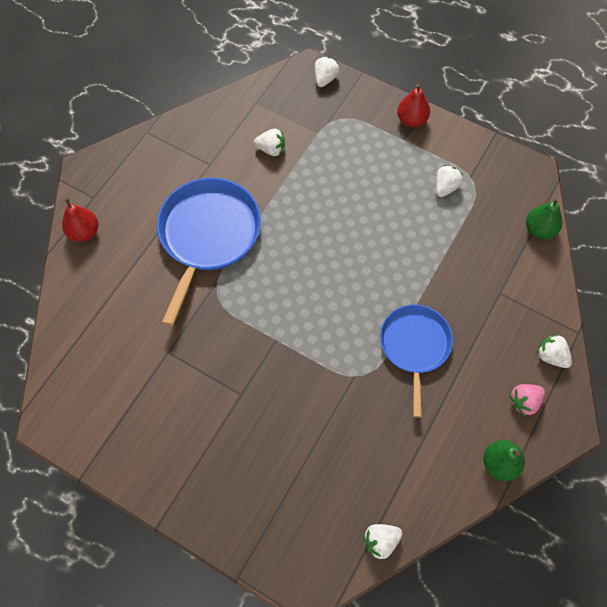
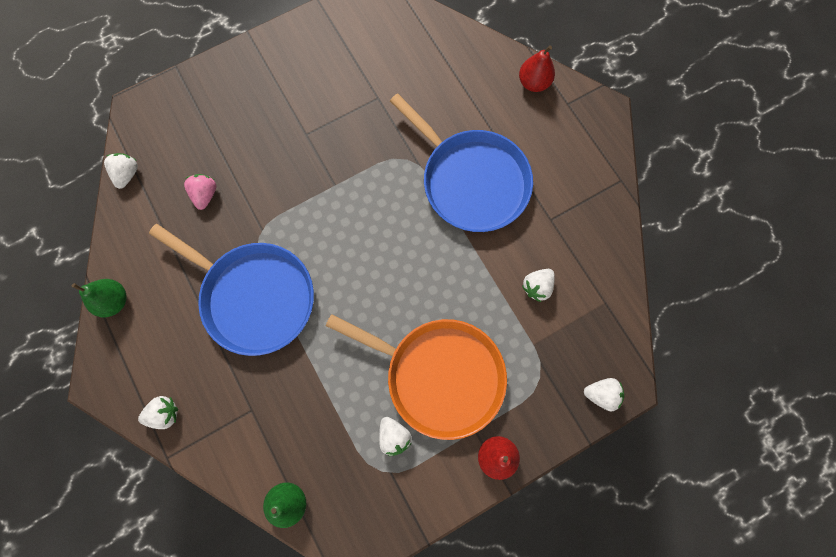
camera: 120 degrees right, 10 degrees up
white strawberry [315,57,340,87] -> white strawberry turned 45 degrees counterclockwise [584,378,624,411]
blue pan [380,304,453,418] -> blue pan [149,224,314,356], size x1.52
pink strawberry [509,384,545,416] -> pink strawberry moved to [184,174,216,210]
none -> orange pan [326,314,507,440]

